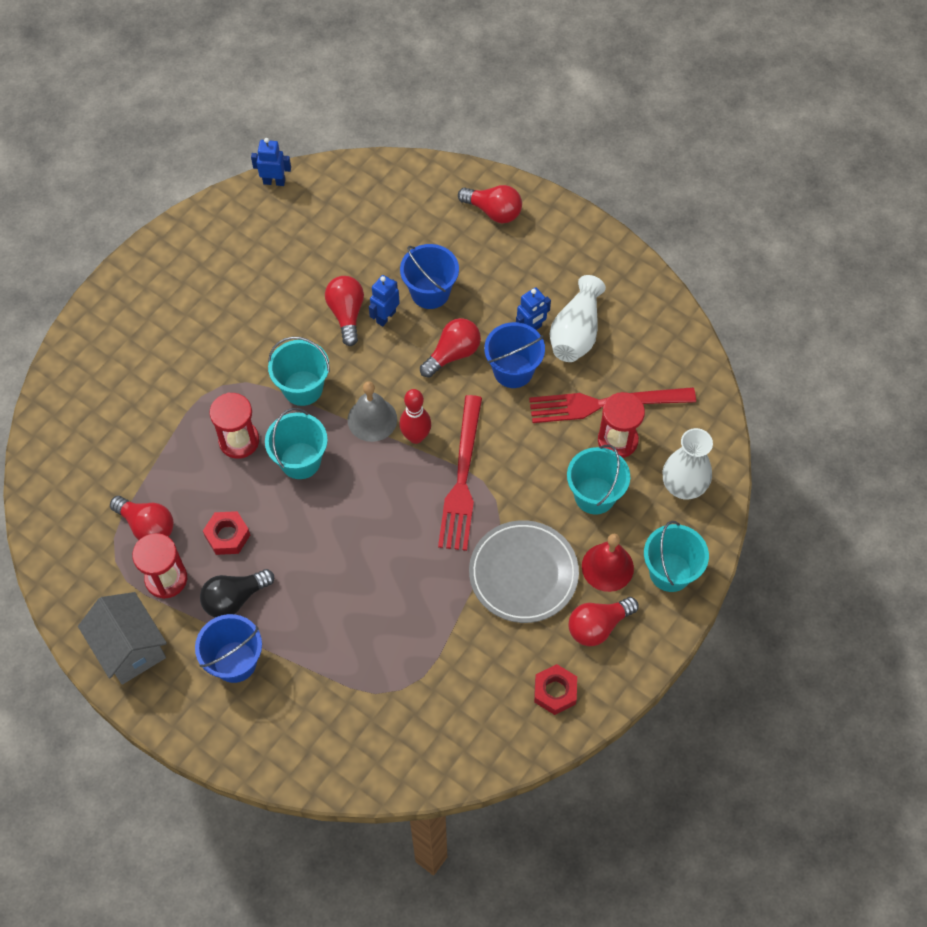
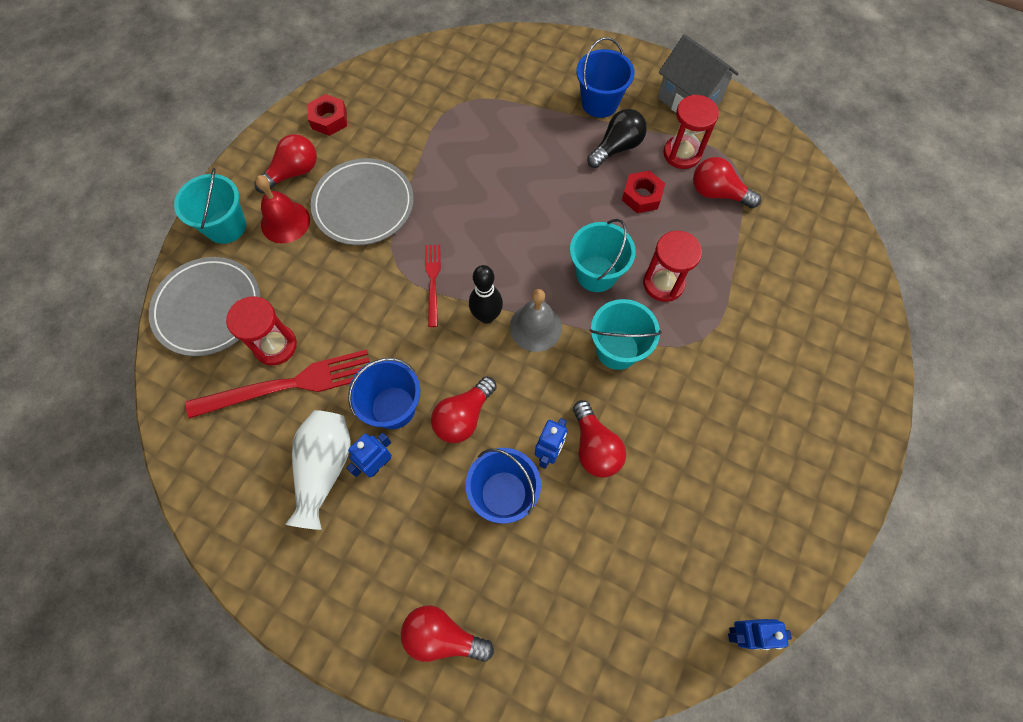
camera: 170 degrees right, 5 degrees up
red bowling pin [399,389,431,444] -> black bowling pin [469,265,503,324]
red fork [438,395,482,551] -> red fork [425,245,441,327], size x0.54
turquoise bucket [567,445,630,514] -> none
white vase [662,428,713,499] -> grey plate [149,257,260,356]

